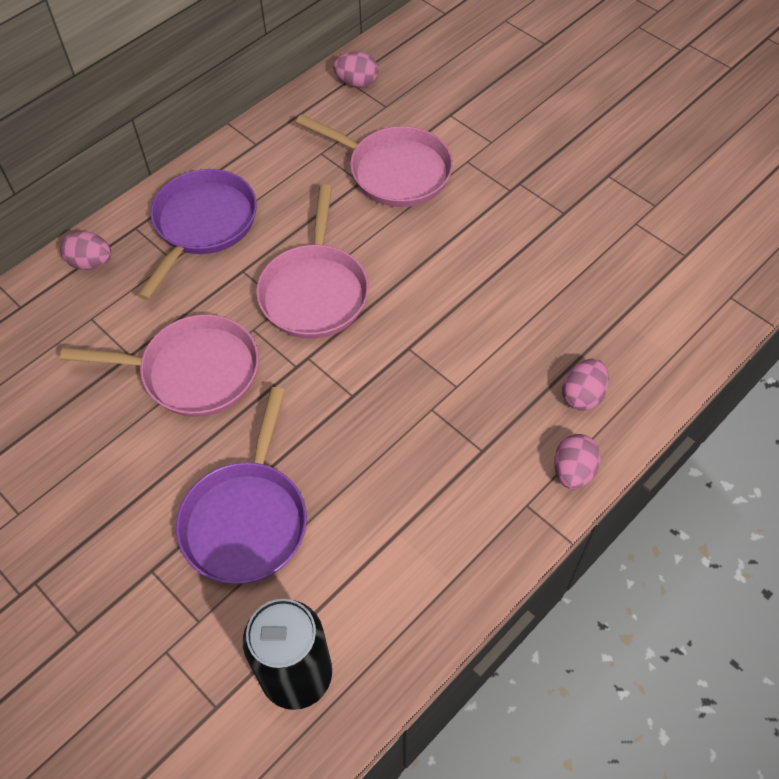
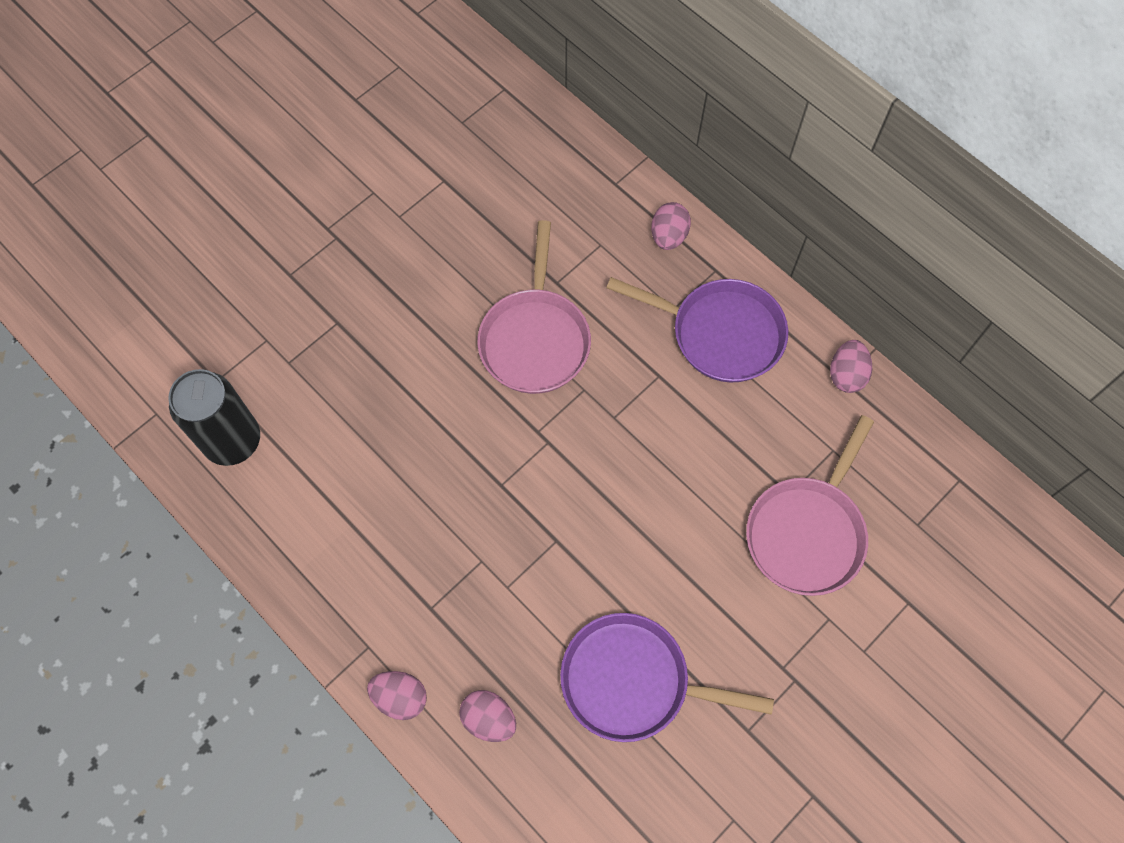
camera: 90 degrees right, 10 degrees up
purple pan [176,387,307,584] -> purple pan moved to [560,613,774,742]
pink pan [256,184,369,339] -> none
pink egg [333,52,378,88] -> pink egg moved to [830,340,872,393]

